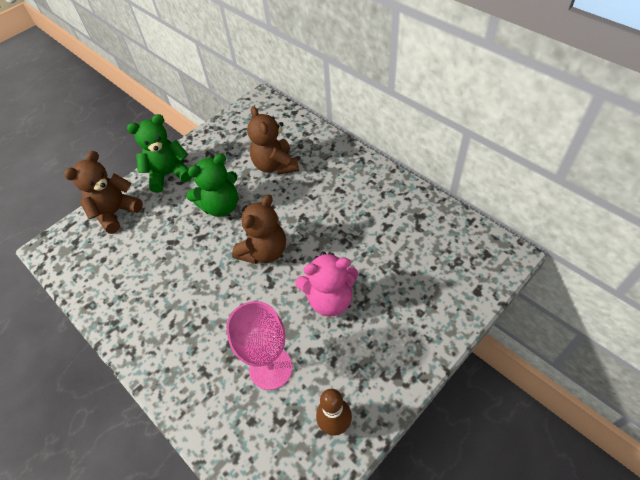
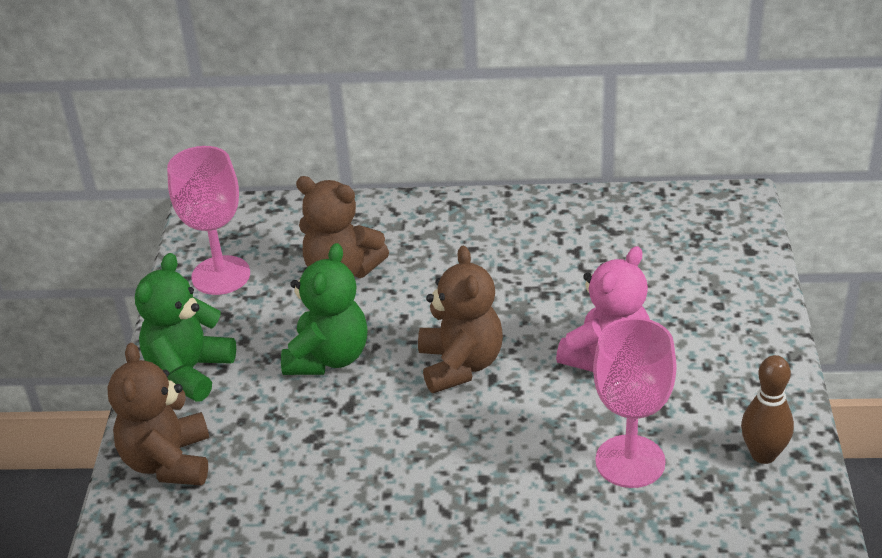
camera: 45 degrees left, 15 degrees down
none -> pink goblet [167,146,250,295]

